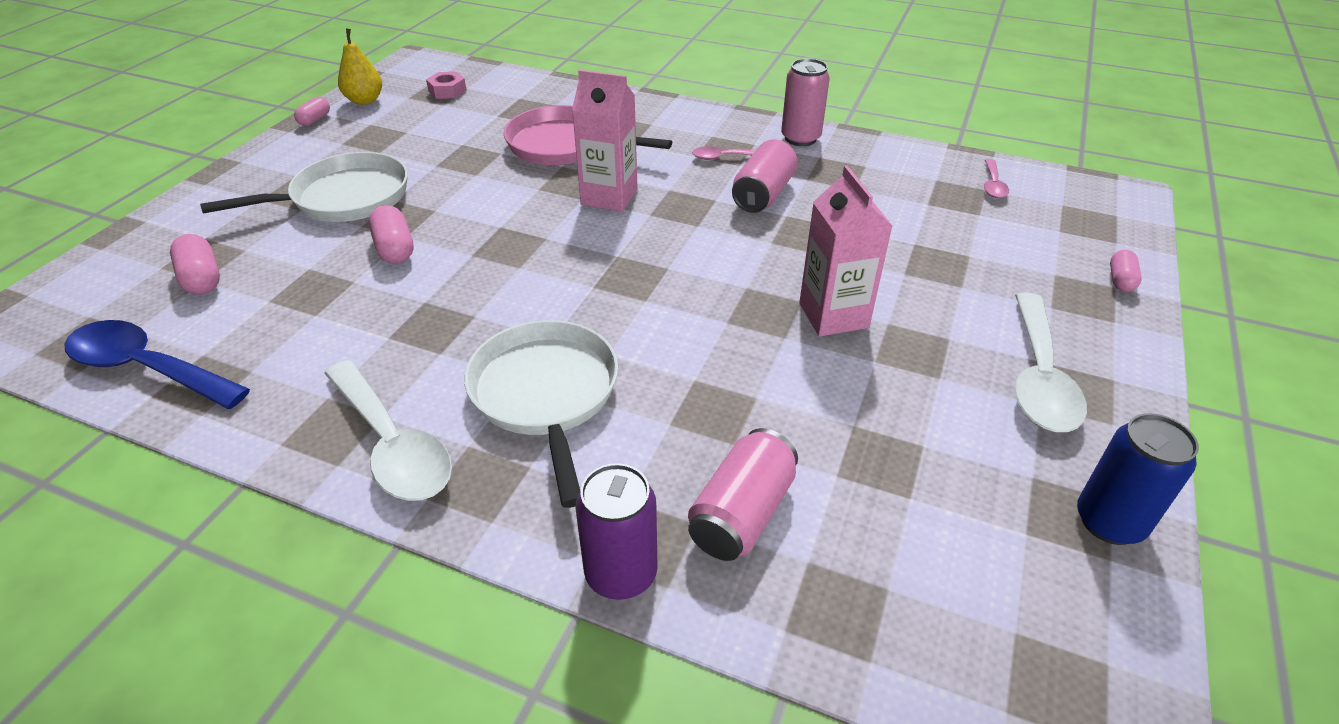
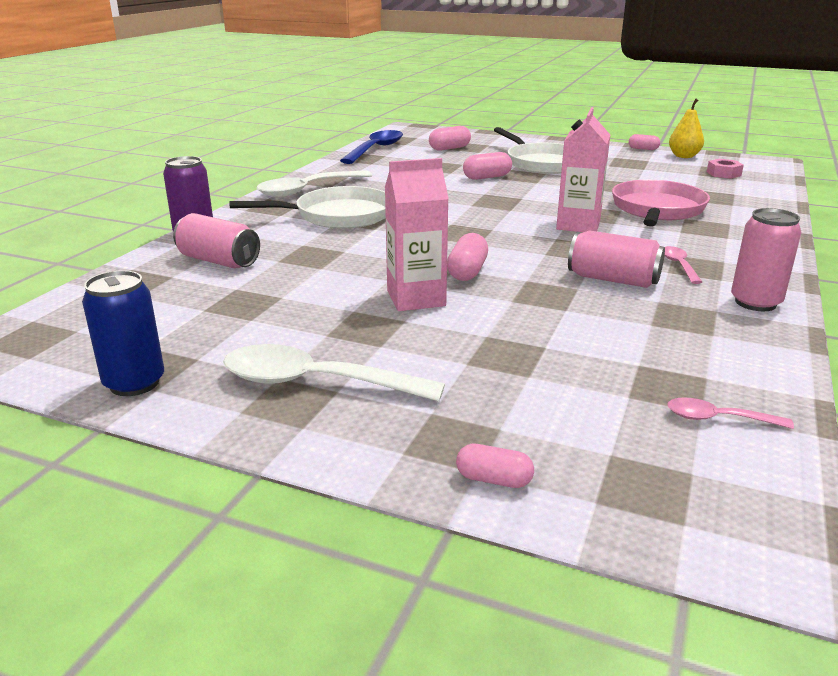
camera: 90 degrees right, 15 degrees down
none -> pink capsule [447,233,488,281]

